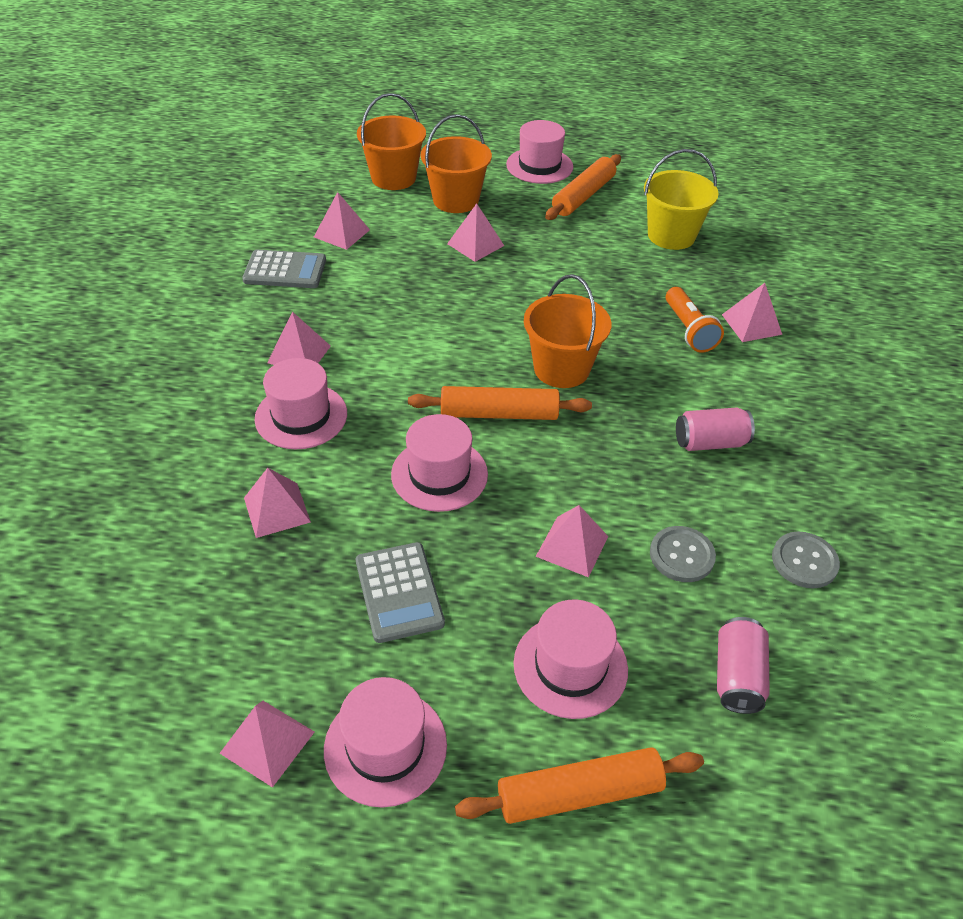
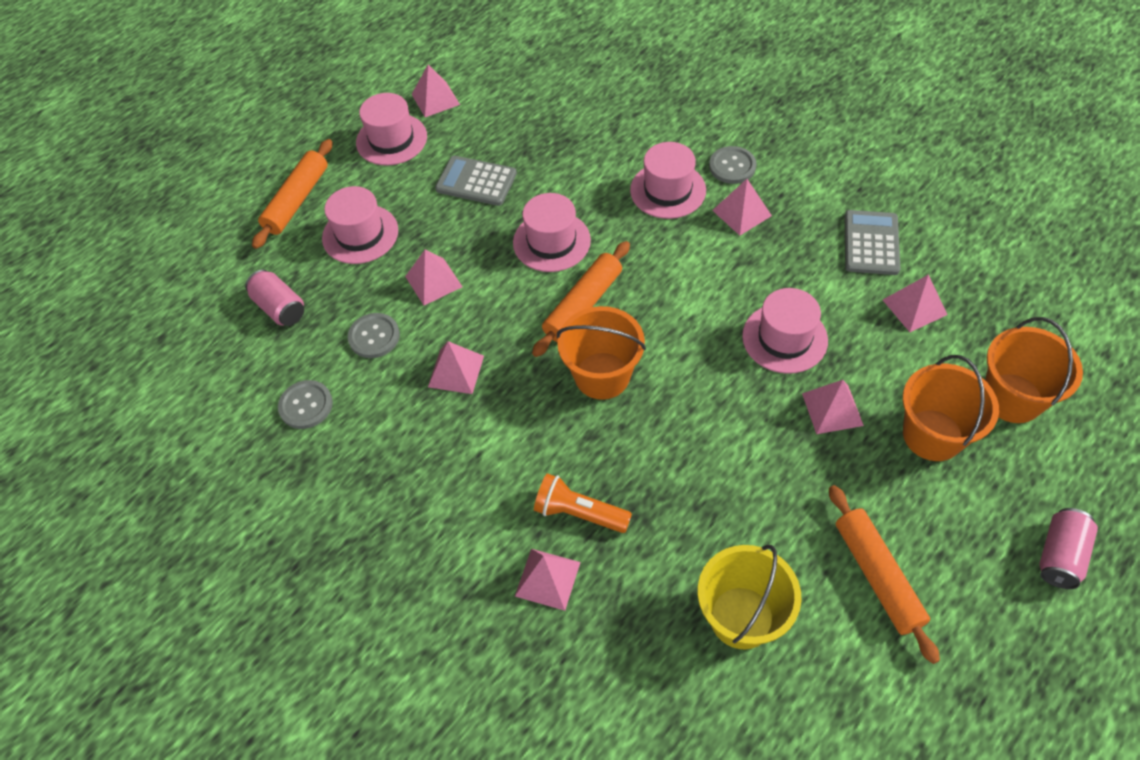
camera: 130 degrees right, 10 degrees up
grey calculator [242,249,326,288] -> grey calculator turned 150 degrees clockwise [845,210,900,275]
pink pyramid [244,468,311,538] -> pink pyramid moved to [428,341,484,394]
pink hat [506,120,573,184] -> pink hat moved to [742,288,828,374]
pink can [676,408,755,451] -> pink can moved to [1039,508,1098,589]
none -> grey button [709,146,756,184]

